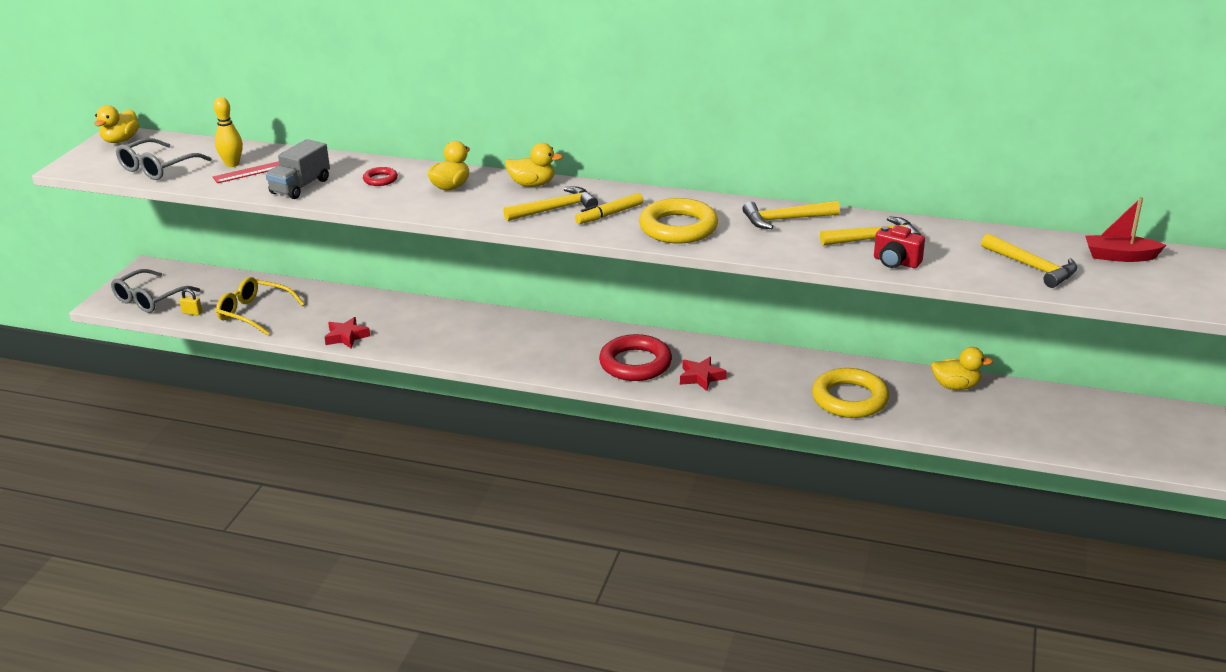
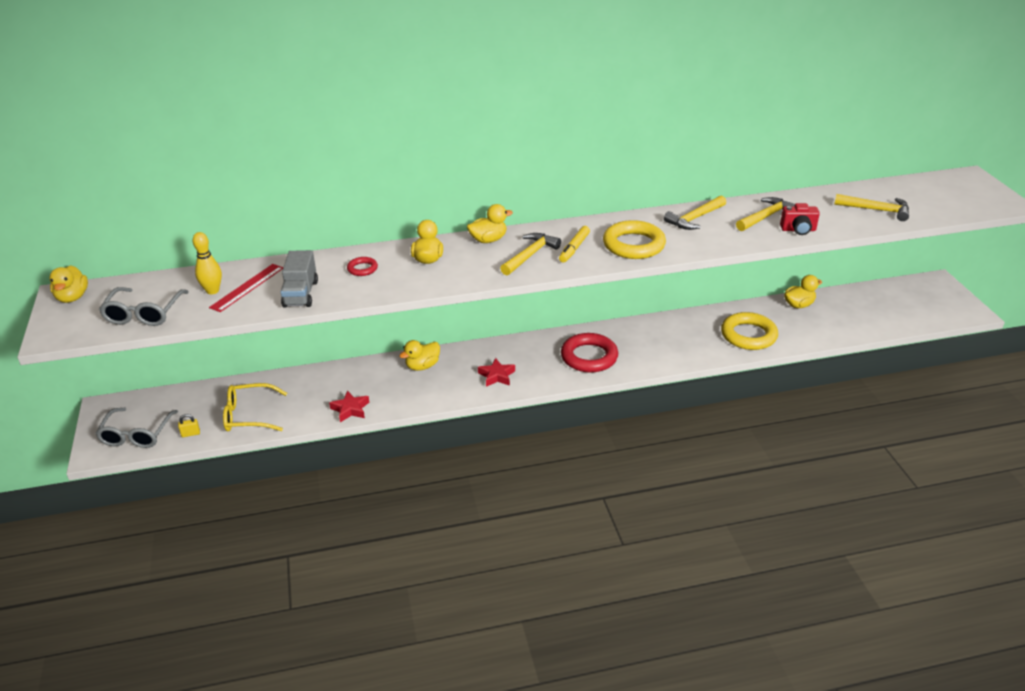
camera: 30 degrees left, 5 degrees up
red star [680,357,727,391] -> red star moved to [478,358,515,387]
red boat [1085,197,1166,262] -> none
none -> yellow duck [399,340,440,371]

